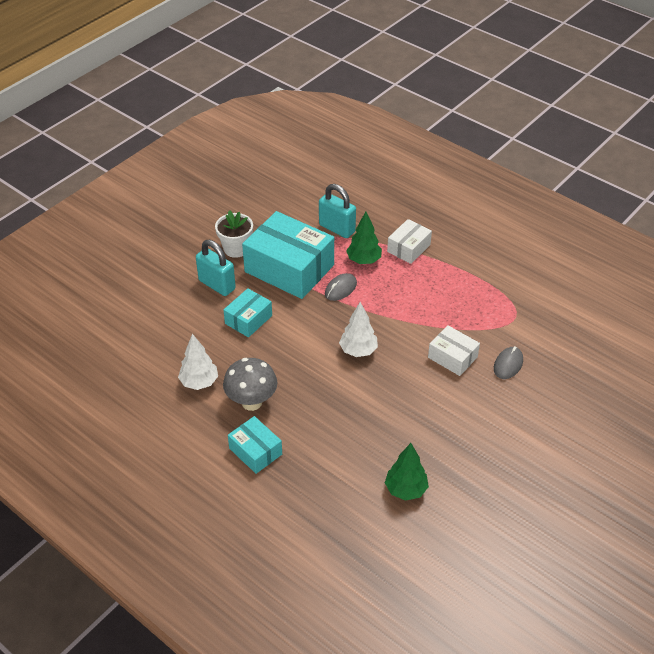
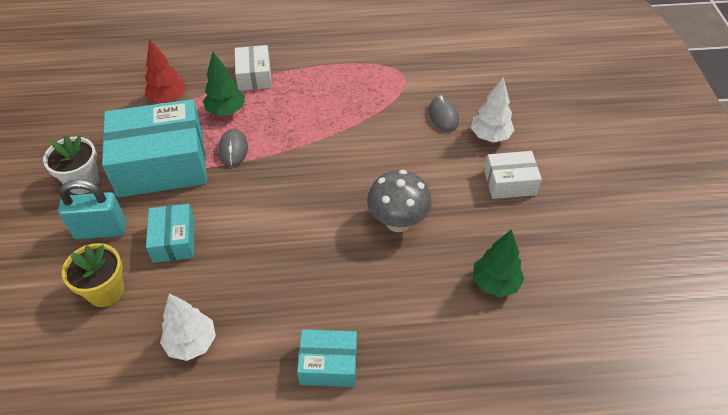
camera: 45 degrees left, 5 degrees up
grey mushroom [223,358,277,411] -> grey mushroom moved to [367,170,432,232]
turquoise padlock [319,184,356,238] -> red tree [145,39,186,103]
white tree [339,302,378,357] -> white tree moved to [471,77,514,142]
white box [428,325,480,376] -> white box moved to [484,151,542,199]
none -> yellow flower pot [62,243,124,307]

